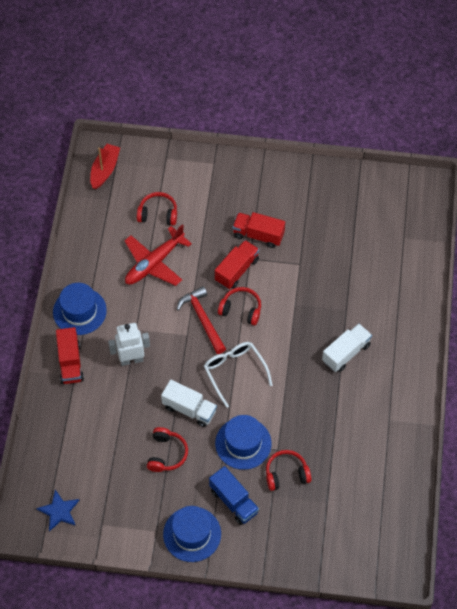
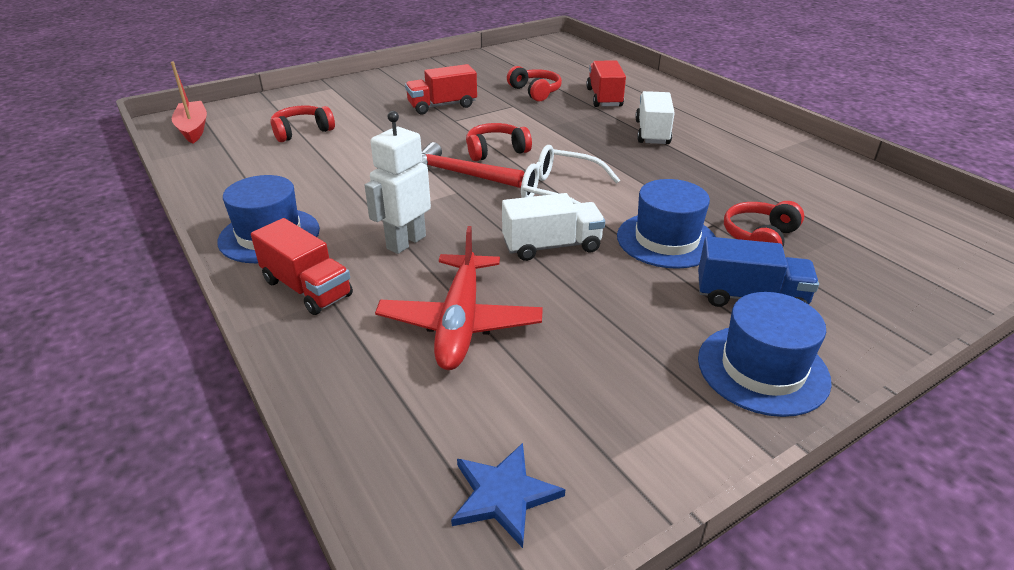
camera: 40 degrees left, 25 degrees down
red plane [124,224,192,286] -> red plane moved to [375,226,543,370]
red headphones [147,427,188,472] -> red headphones moved to [507,66,562,102]
red truck [215,240,259,289] -> red truck moved to [586,60,626,107]

